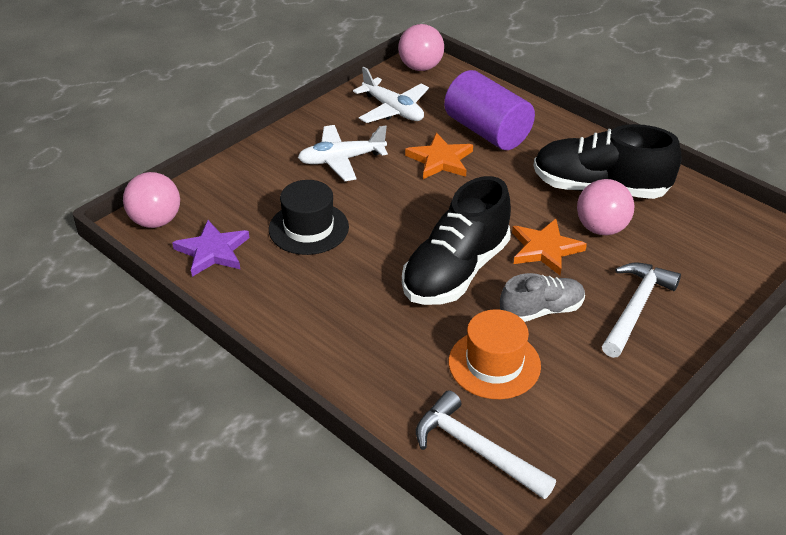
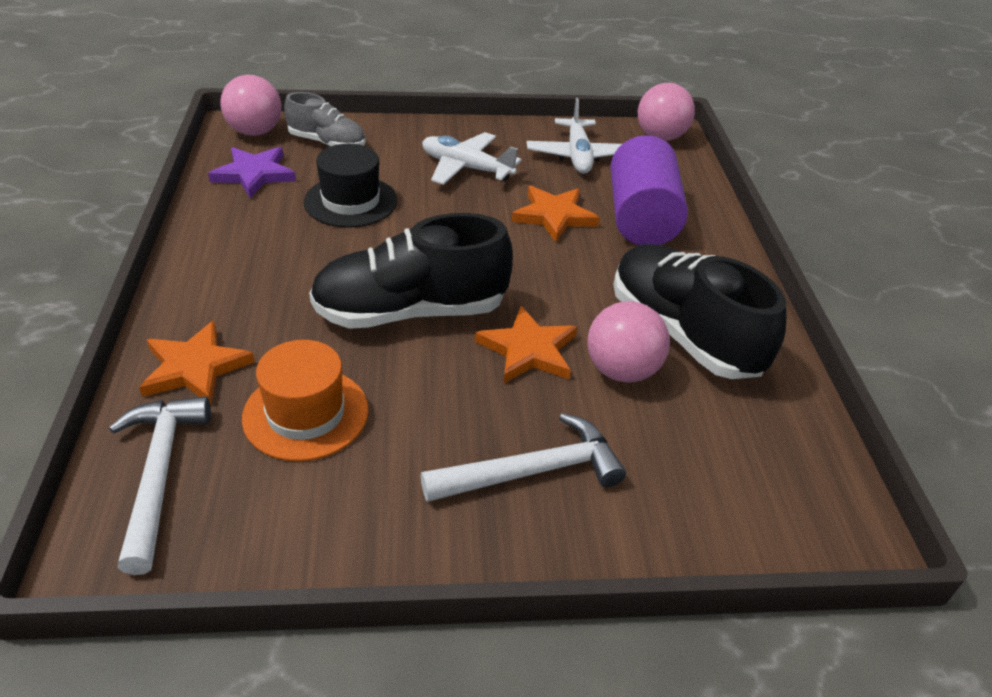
camera: 40 degrees right, 0 degrees up
grey shoe [500,273,585,322] -> grey shoe moved to [284,92,366,147]
none -> orange star [139,321,255,405]

